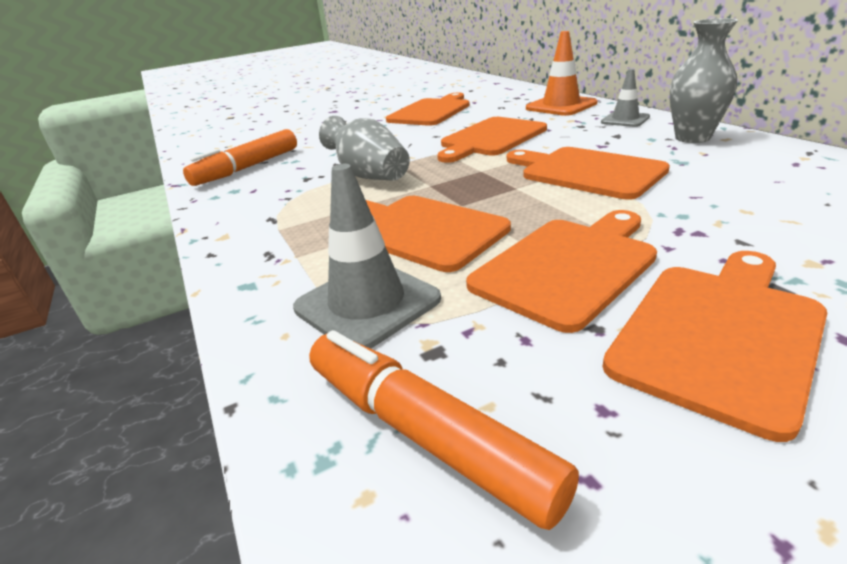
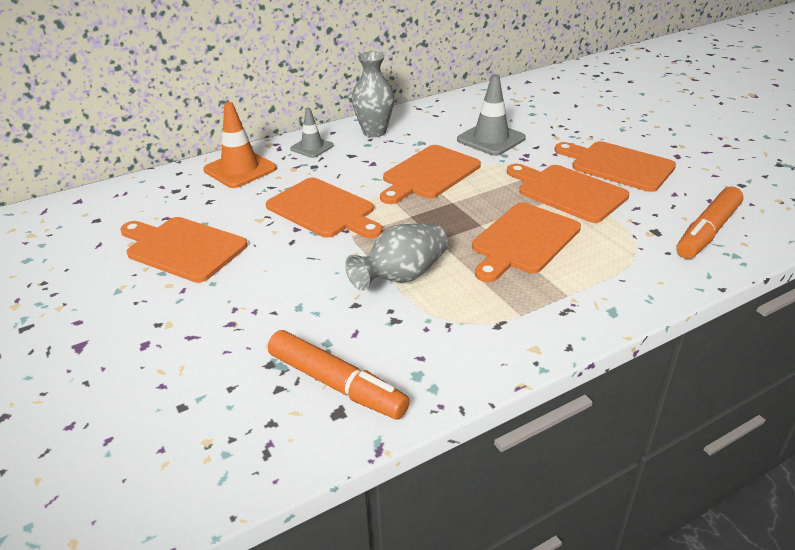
camera: 95 degrees left, 5 degrees up
grey traffic cone [293,164,441,349] -> grey traffic cone moved to [457,74,526,156]

